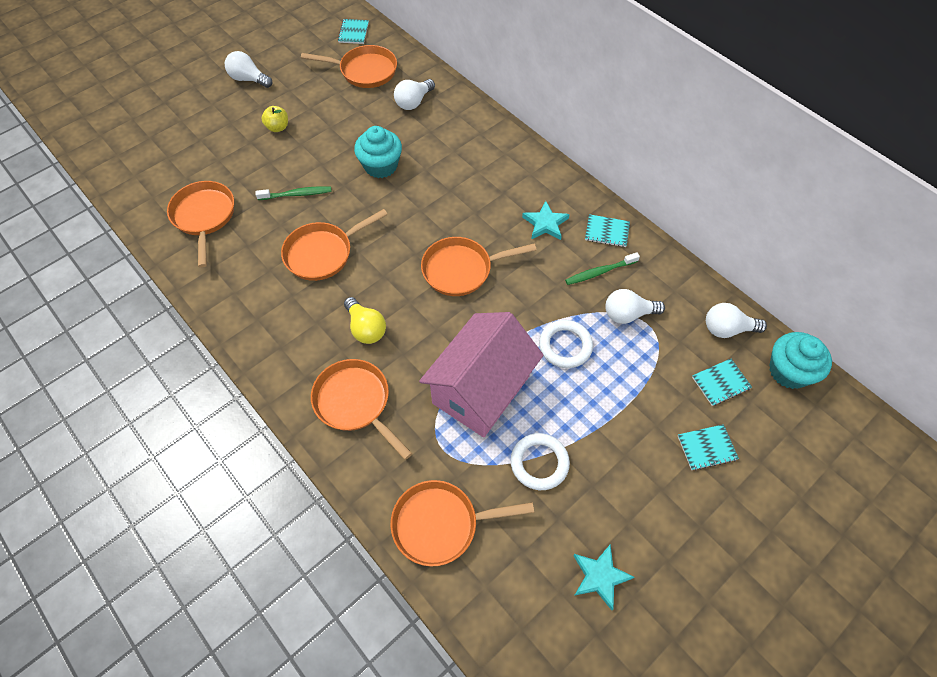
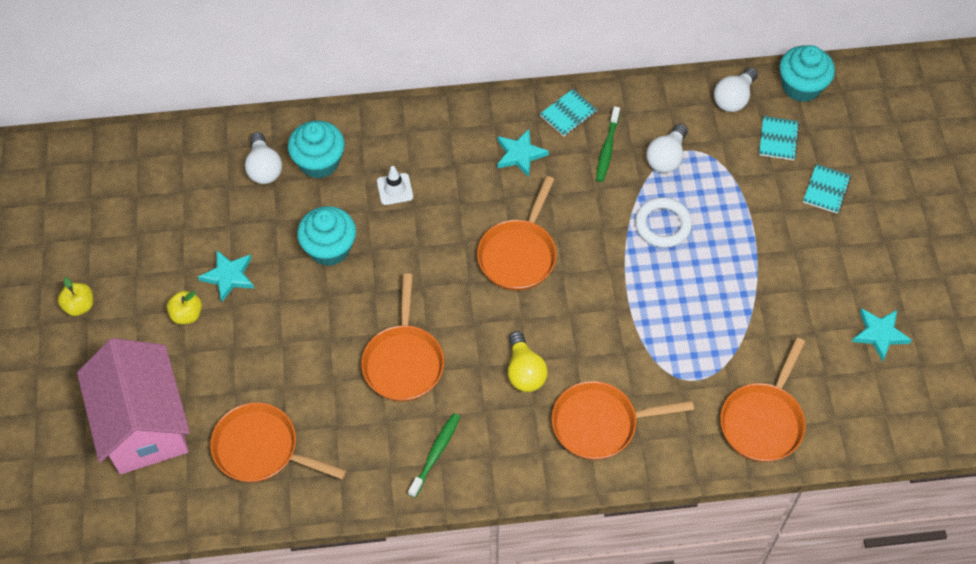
camera: 55 degrees left, 0 degrees up
white light bulb [225,51,273,88] -> yellow apple [58,277,93,316]
green toothbrush [255,186,332,200] -> green toothbrush moved to [408,413,460,498]
orange pan [301,45,397,88] -> none
turquoise notebook [338,19,369,44] -> none
yellow light bulb [344,297,386,344] -> yellow light bulb turned 75 degrees clockwise [508,331,548,392]
pink house [419,312,544,437] -> pink house moved to [77,338,190,474]
white ring [511,433,570,490] -> none
none -> turquoise star [198,250,254,302]
none -> turquoise cupcake [288,120,345,179]
none -> white traffic cone [377,166,413,205]

